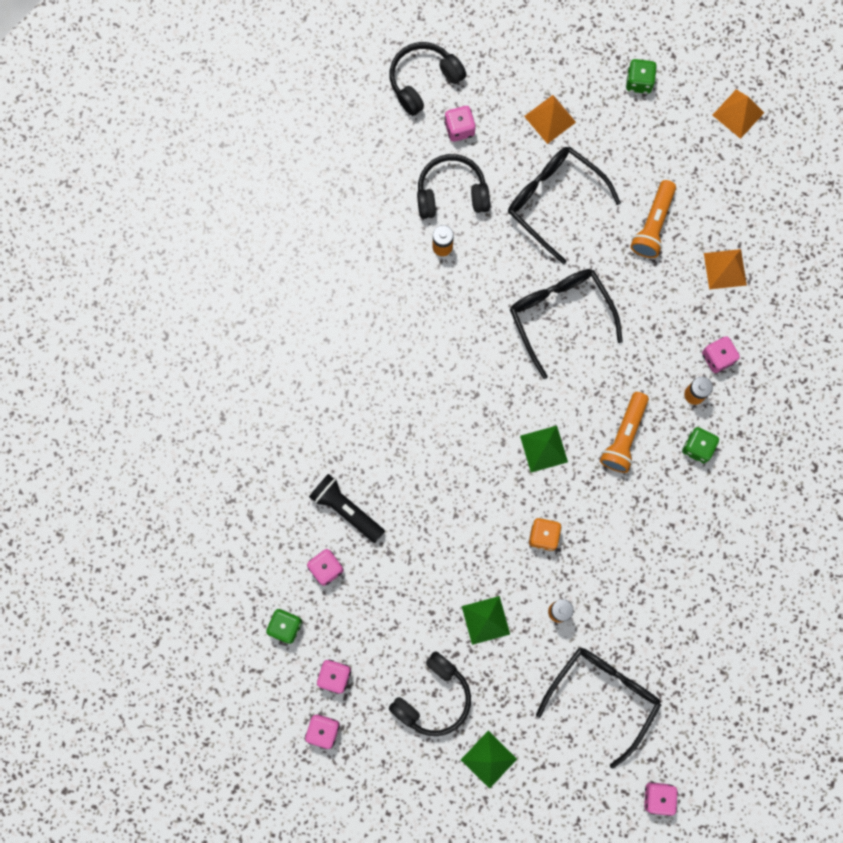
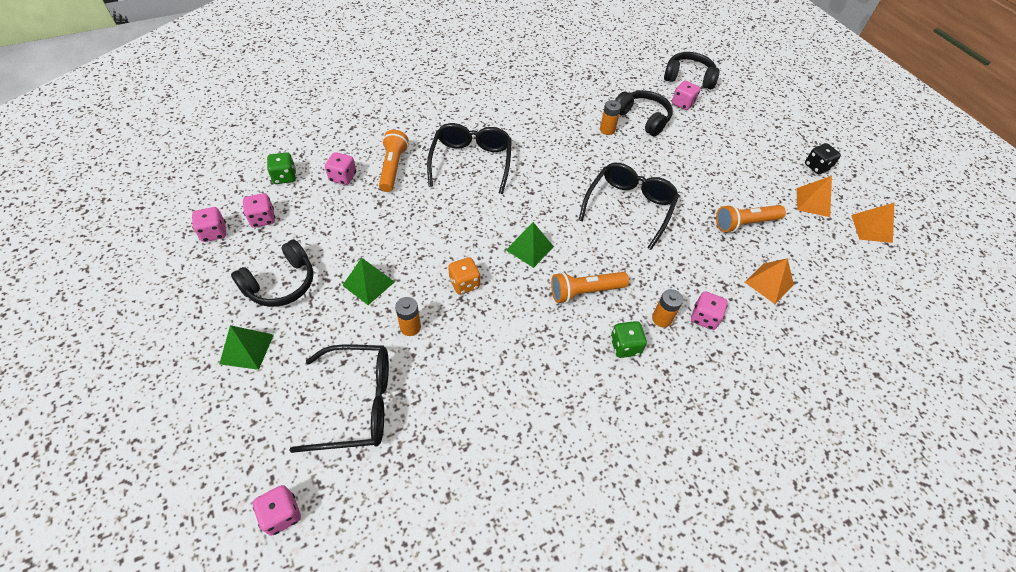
camera: 50 degrees right, 25 degrees down
black flashlight [309,474,385,543] -> orange flashlight [379,130,408,192]
black headphones [389,651,471,736] -> black headphones turned 45 degrees counterclockwise [231,239,313,307]
black glasses [508,147,621,264] -> black glasses moved to [427,123,512,194]
orange pyramid [524,95,576,144] -> orange pyramid moved to [797,176,832,217]
green dice [626,59,657,94] -> black dice [805,143,841,174]

